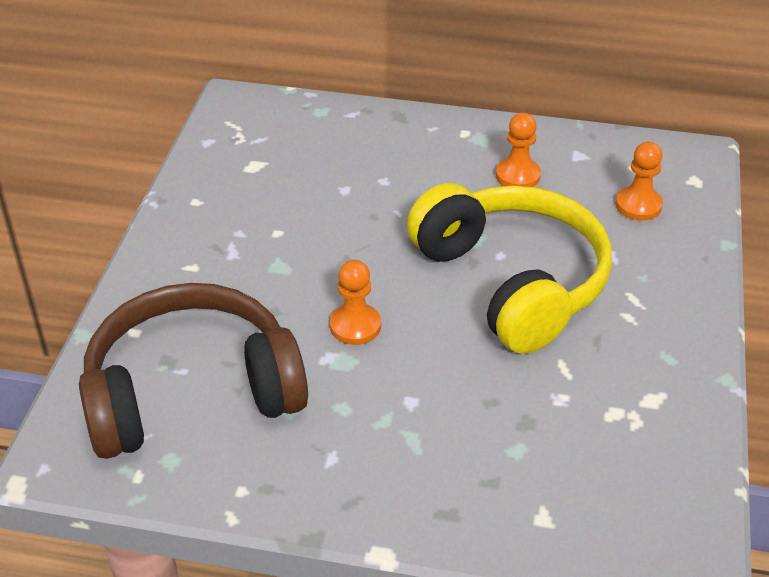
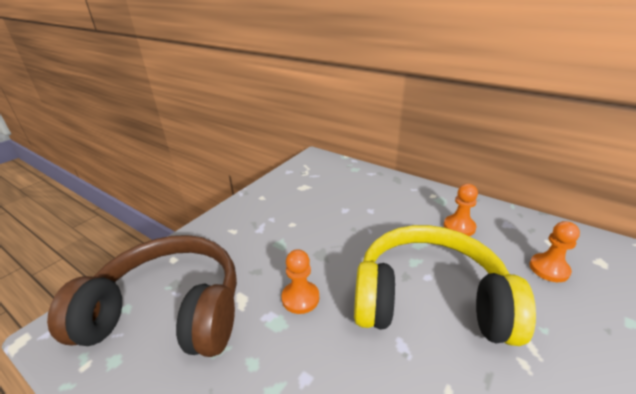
camera: 25 degrees right, 10 degrees down
yellow headphones [407,183,612,354] -> yellow headphones turned 75 degrees counterclockwise [354,225,536,346]

